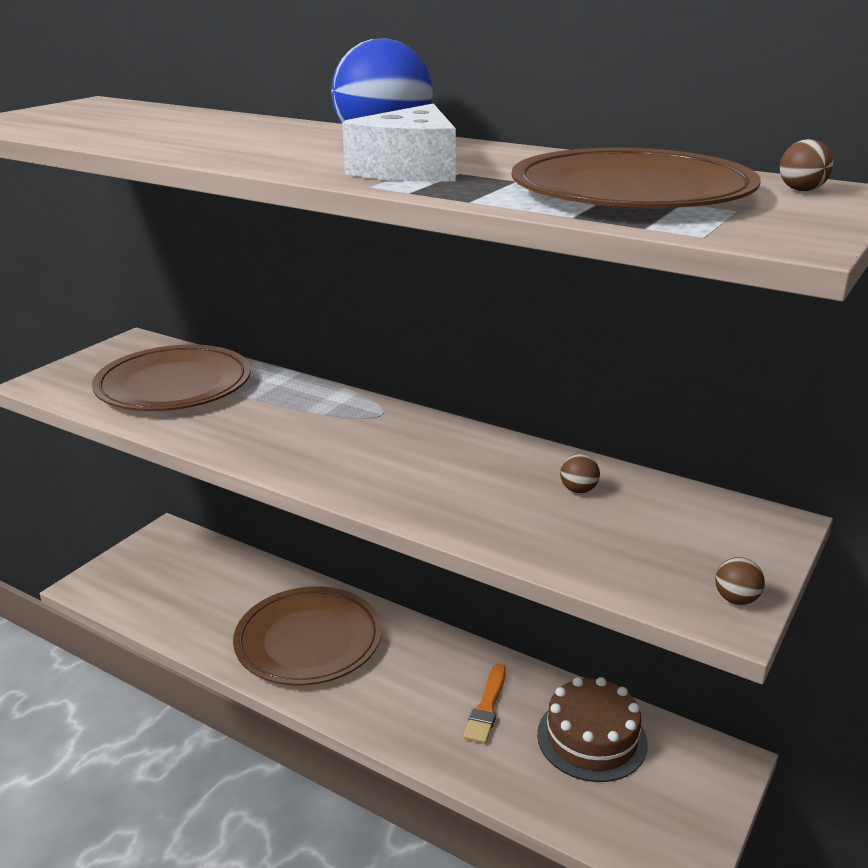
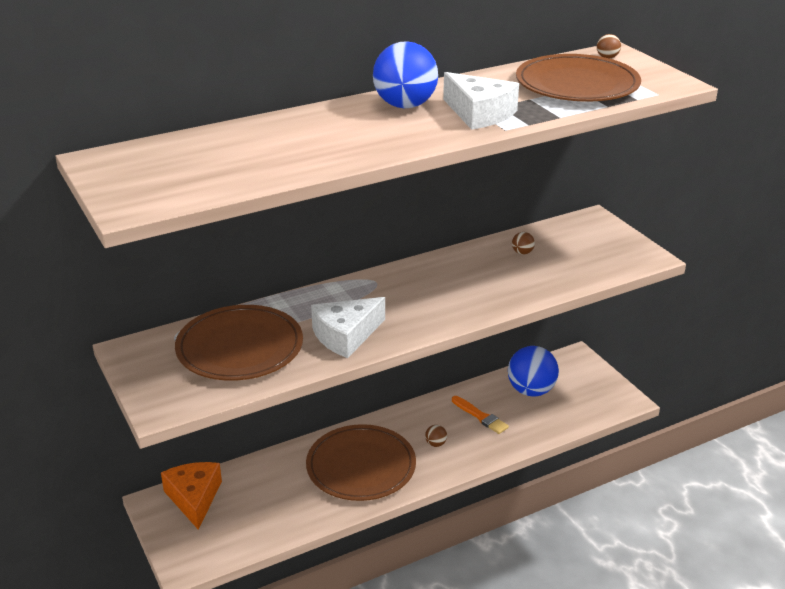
camera: 60 degrees left, 5 degrees up
brown cake [537,677,648,782] -> blue ball [508,346,559,397]
brown ball [715,557,765,605] -> brown ball moved to [425,425,447,447]
none -> orange cheese [161,462,222,530]
none -> white cheese [311,297,385,358]

